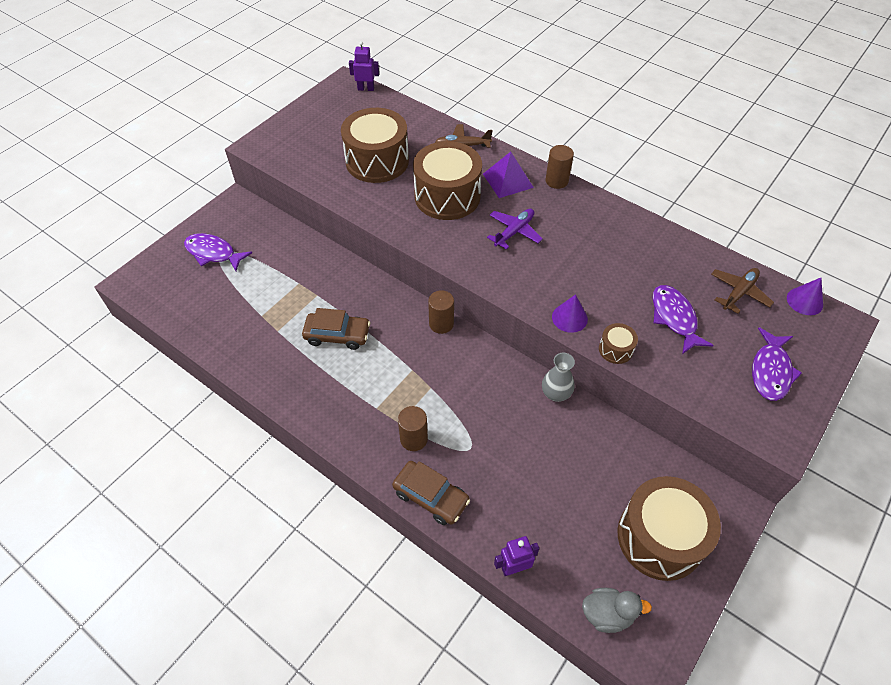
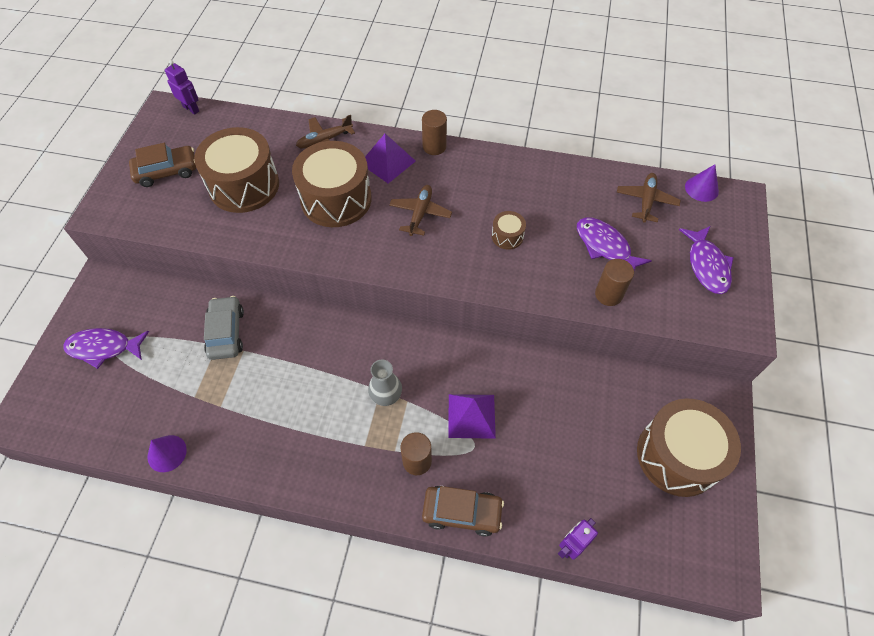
camera: 25 degrees left, 5 degrees up
brown car [302,308,370,350] -> brown car moved to [129,143,196,187]
purple robot [349,41,379,91] -> purple robot turned 60 degrees clockwise [165,60,199,115]
brown cylinder [428,290,454,334] -> brown cylinder moved to [595,259,634,306]
purple plane [487,209,542,250] -> brown plane [389,185,452,236]
grey vase [542,353,575,402] -> grey vase moved to [368,359,402,406]
purple cone [552,294,588,333] -> purple cone moved to [147,435,187,472]
grey duck [582,588,652,633] -> none
brown drum [599,323,638,364] -> brown drum moved to [492,211,526,250]
none -> grey car [204,296,244,360]
none -> purple pyramid [449,394,496,439]

